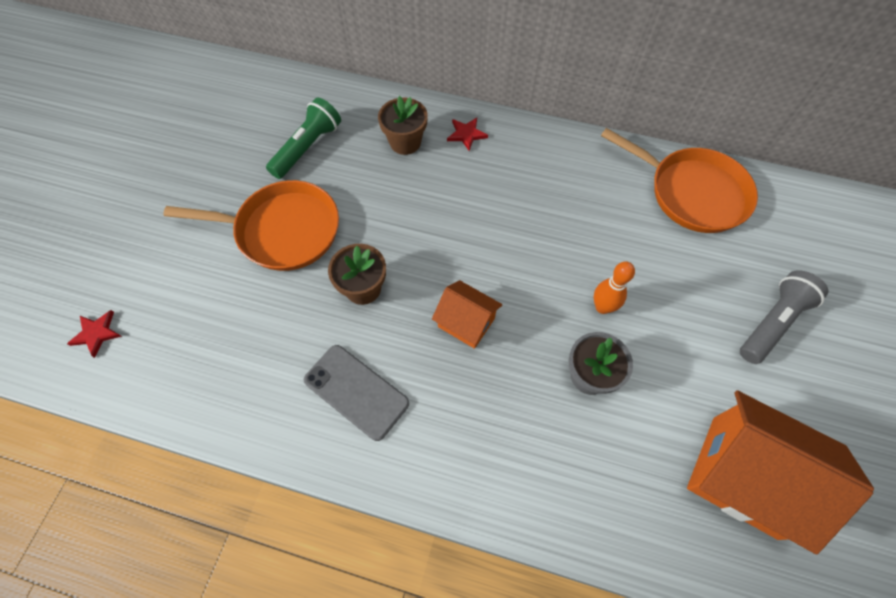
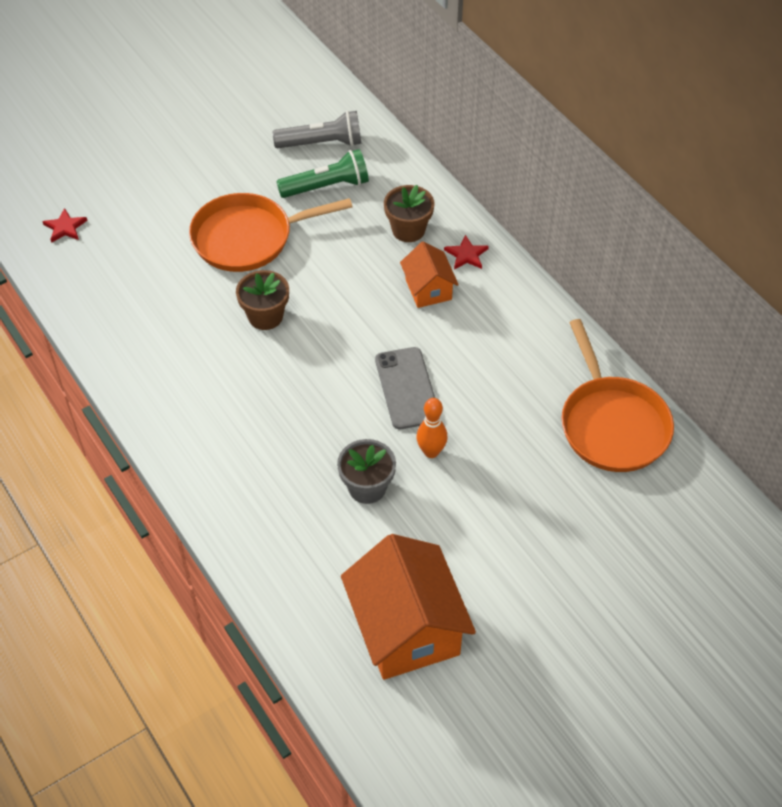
camera: 40 degrees right, 10 degrees down
orange pan [164,180,339,271] -> orange pan turned 120 degrees clockwise [189,193,353,272]
grey phone [304,345,409,441] -> grey phone moved to [375,347,435,429]
orange house [432,280,502,349] -> orange house moved to [400,241,459,308]
grey flashlight [740,270,828,364] -> grey flashlight moved to [273,111,361,148]

